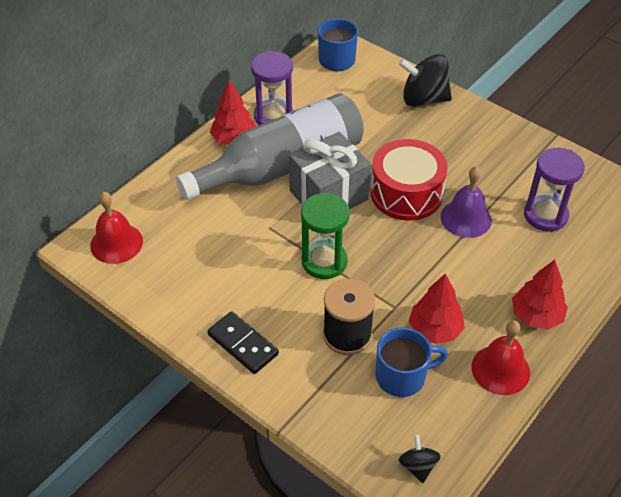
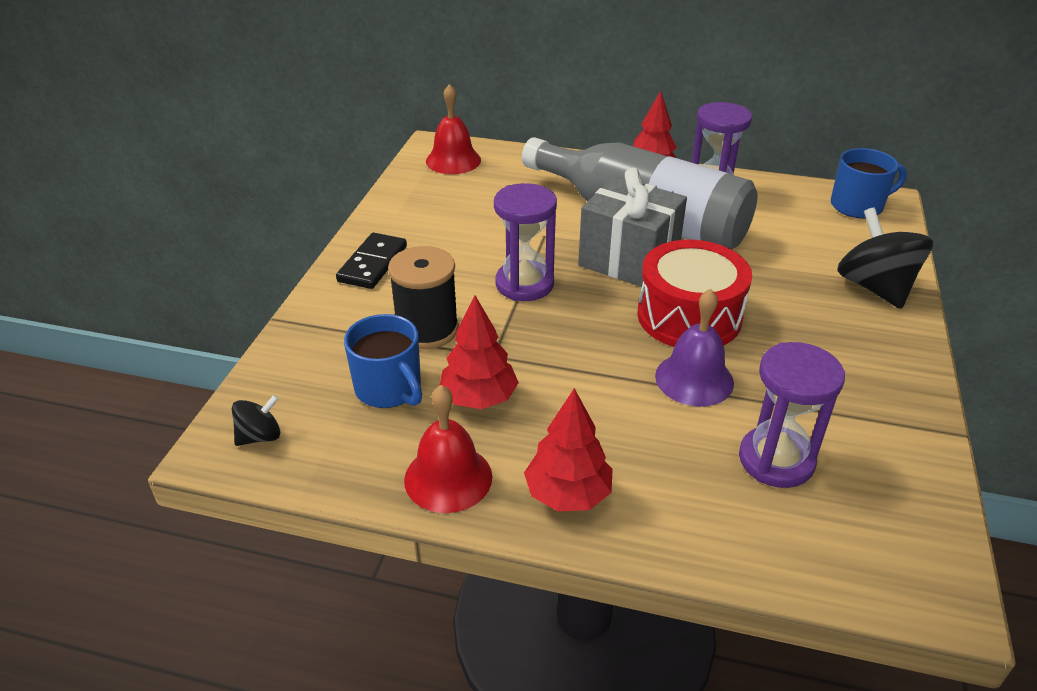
camera: 65 degrees right, 10 degrees down
green hourglass [301,193,350,279] -> purple hourglass [494,183,557,301]

